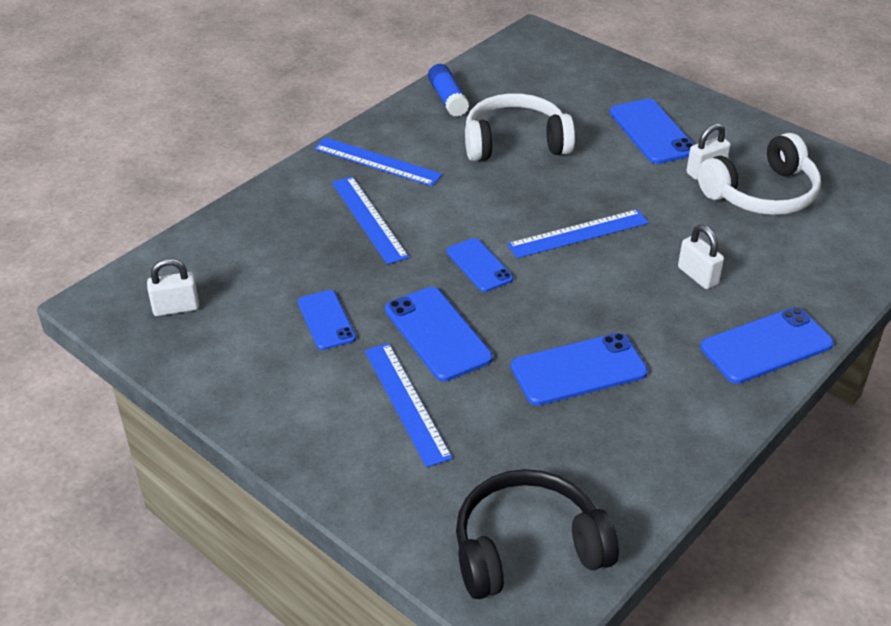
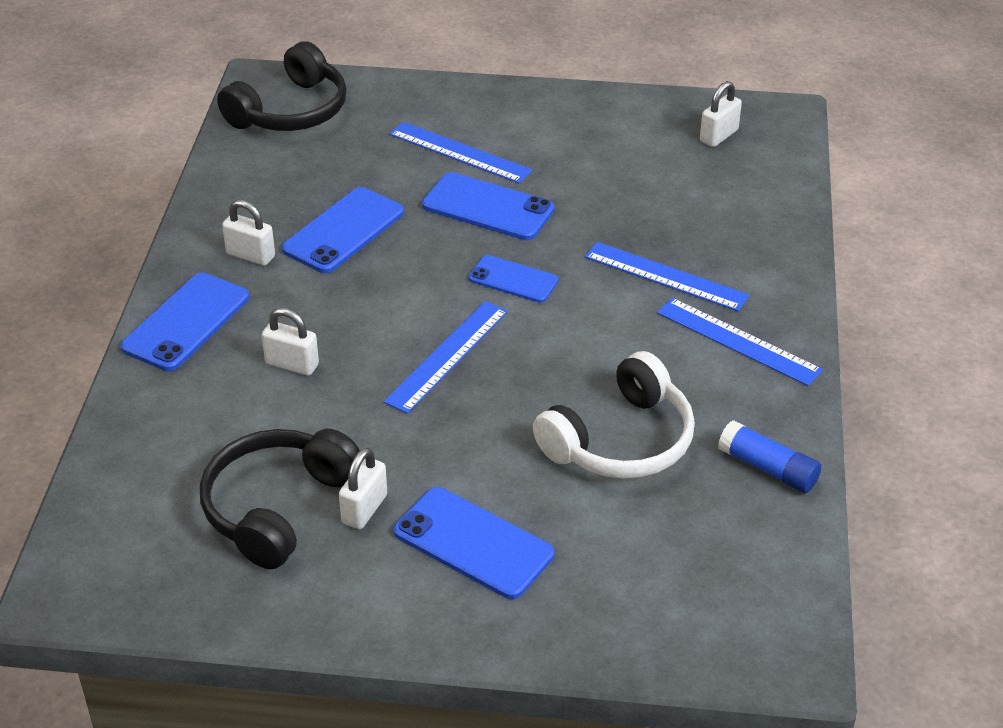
camera: 145 degrees right, 0 degrees up
blue phone [298,290,356,350] -> none
blue ruler [314,137,442,186] -> blue ruler turned 45 degrees clockwise [657,298,823,386]
white headphones [697,133,821,215] -> black headphones [200,429,360,569]
none -> white padlock [222,200,275,266]

